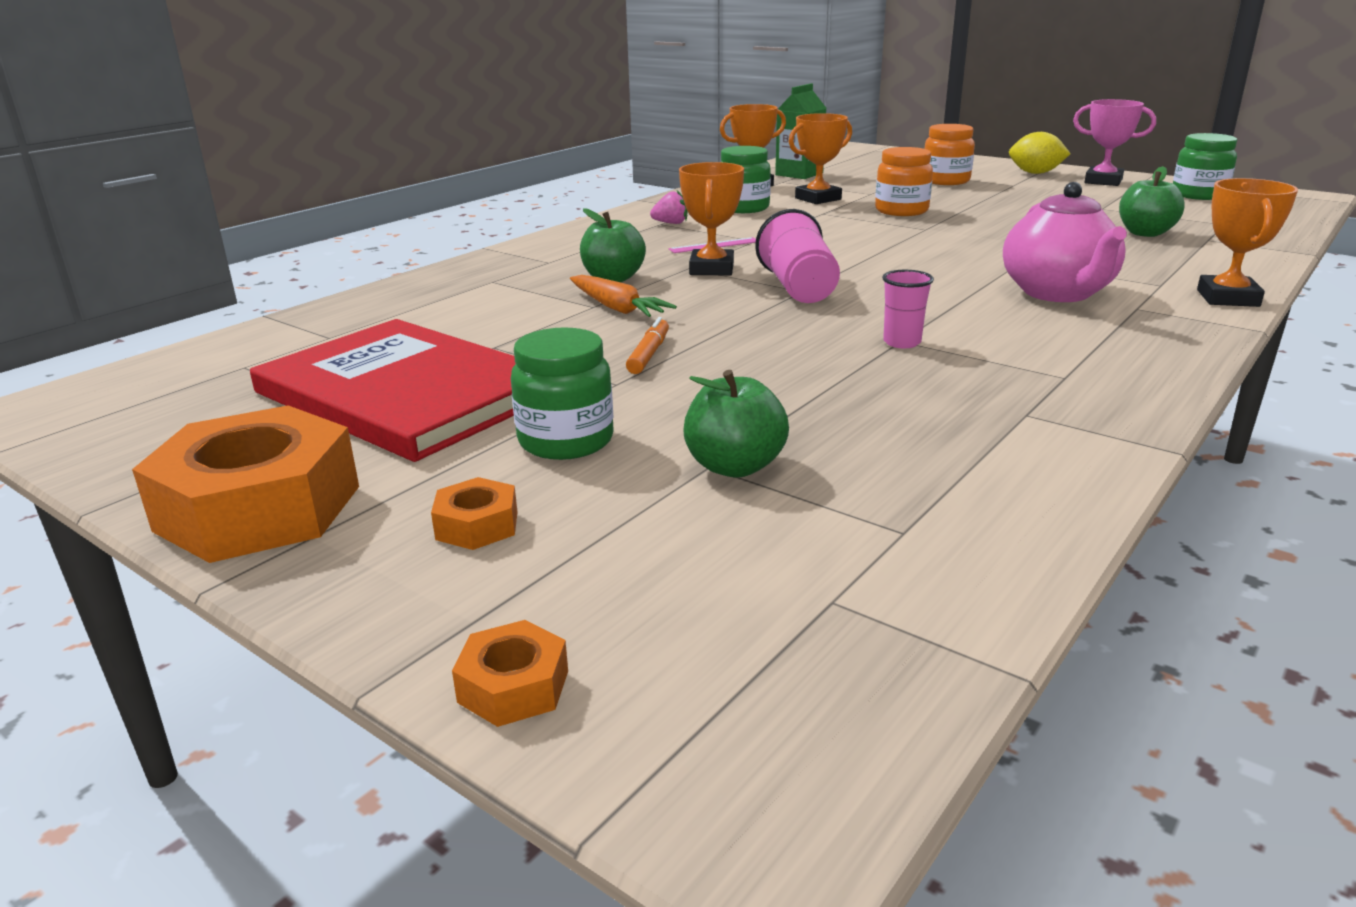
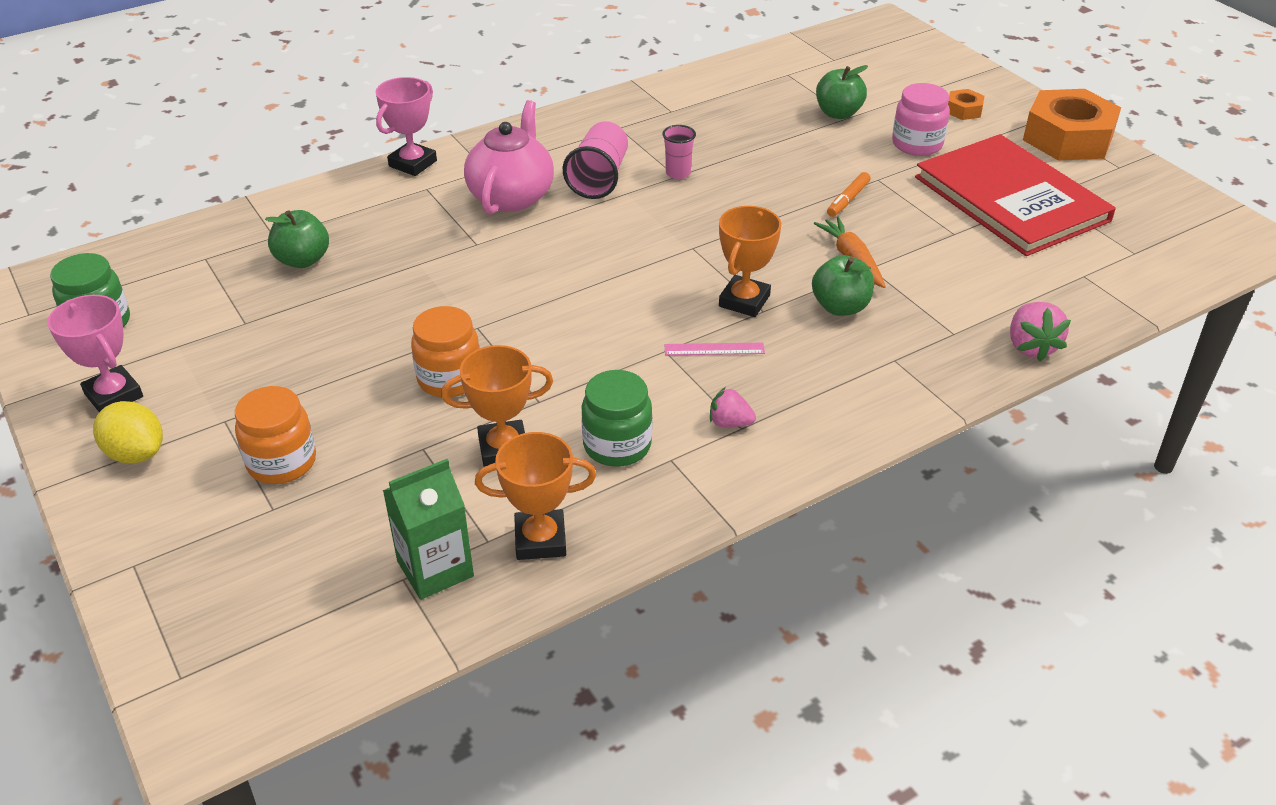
camera: 160 degrees left, 15 degrees up
orange nut [452,620,568,727] -> none
green jar [511,327,614,460] -> pink jar [892,83,950,156]
pink cup [755,209,840,303] -> pink cup moved to [563,121,628,199]
orange trophy [1197,178,1298,307] -> pink trophy [375,77,437,176]
none -> pink strawberry [1010,302,1071,361]

